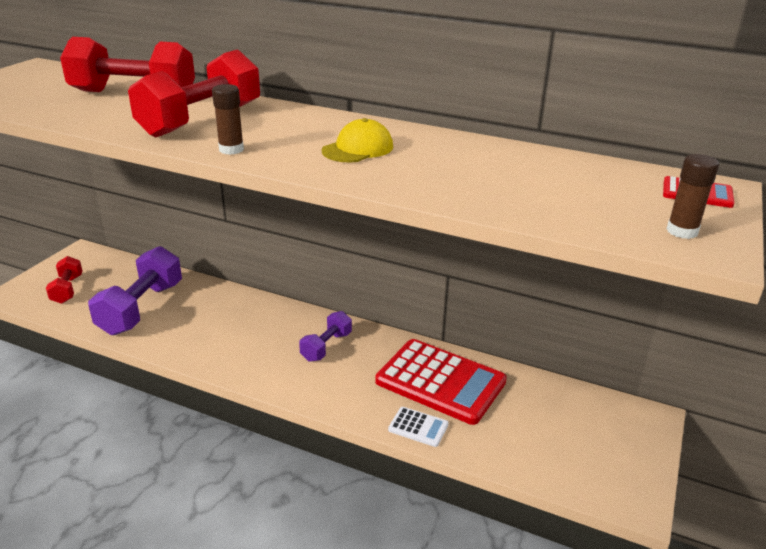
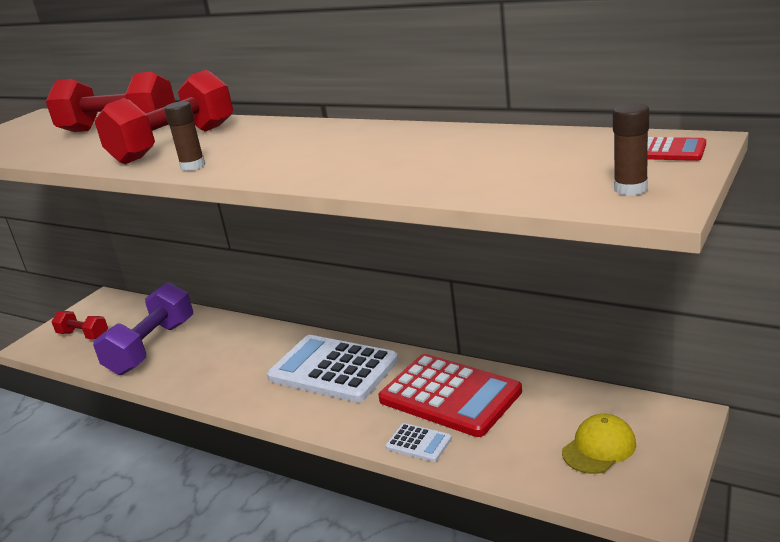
camera: 10 degrees right, 5 degrees down
red dumbbell [46,256,82,304] -> red dumbbell turned 60 degrees counterclockwise [52,311,108,340]
purple dumbbell [299,311,352,362] -> white calculator [267,335,398,402]
yellow cap [321,118,393,162] -> yellow cap moved to [562,414,636,474]

